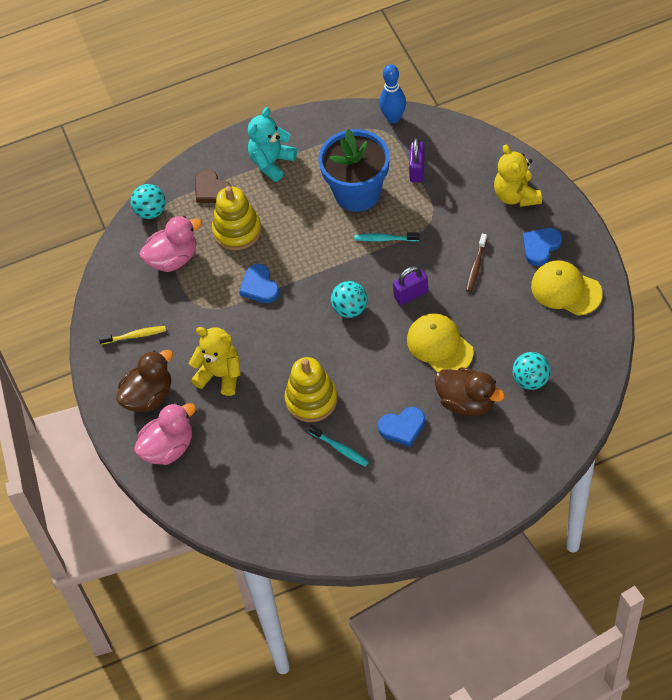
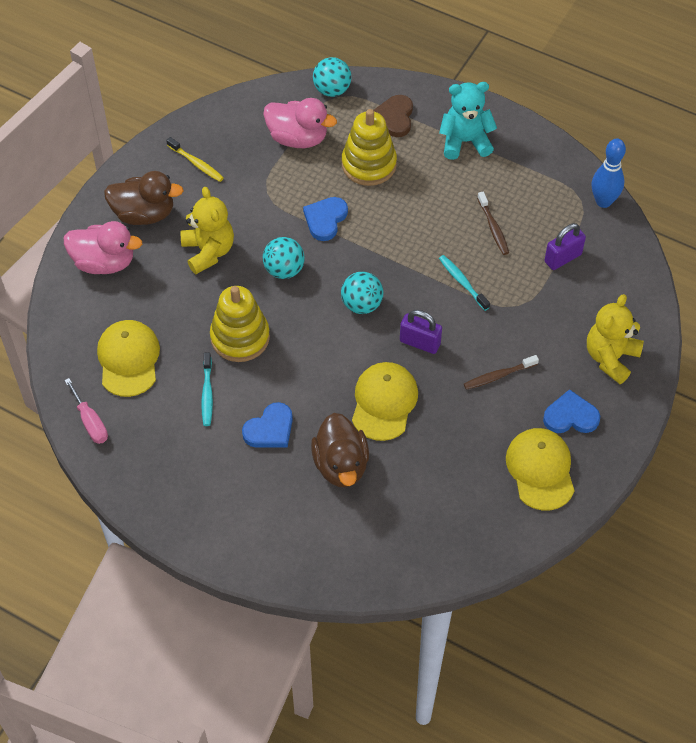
camera: 45 degrees right, 0 degrees up
blue flower pot [318,129,390,212] -> brown toothbrush [477,192,509,255]
blue heart [378,407,425,447] -> blue heart turned 75 degrees counterclockwise [242,402,293,448]
turquoise ball [512,352,551,390] -> turquoise ball moved to [263,237,305,279]
none -> pink screwdriver [64,378,108,444]
none -> yellow cap [97,320,160,397]

